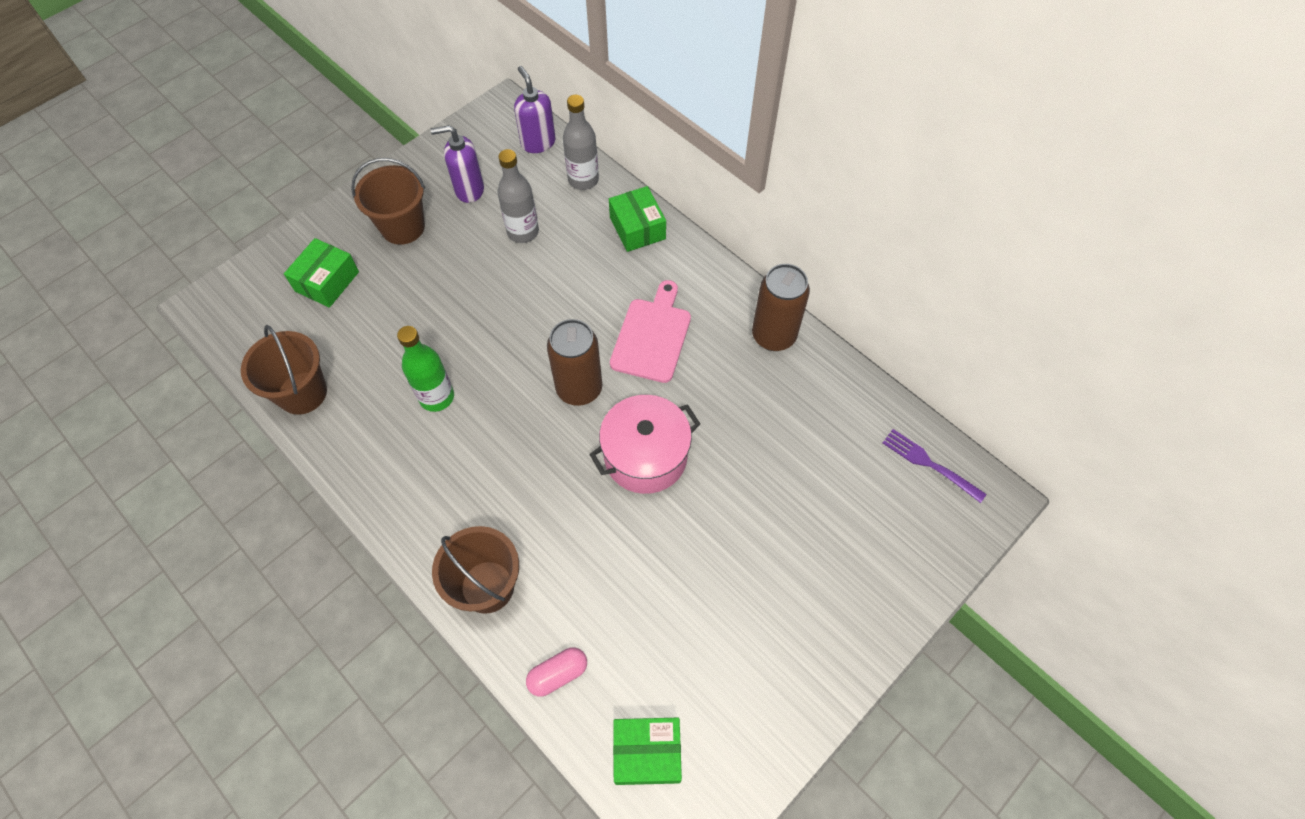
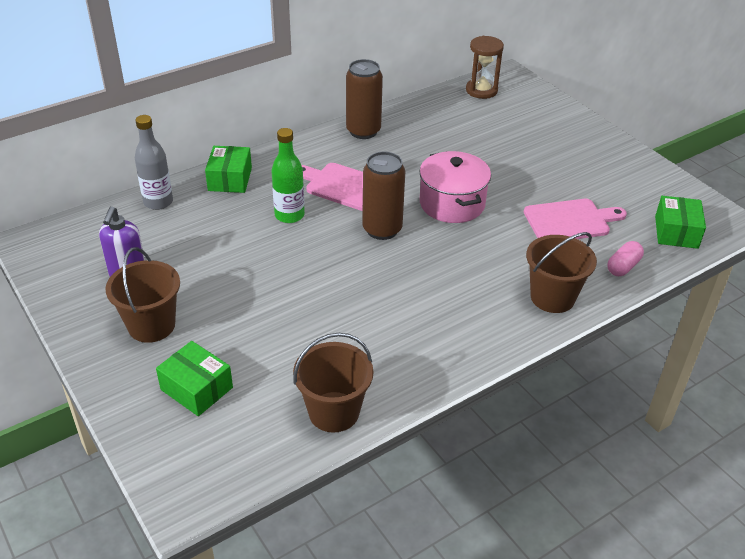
camera: 80 degrees left, 20 degrees down
green bottle [397,326,454,412] -> green bottle moved to [271,128,305,223]
grey bottle [497,149,539,243] -> none
purple soap dispenser [514,66,555,153] -> none
pink capsule [526,647,587,697] -> pink capsule turned 60 degrees clockwise [607,241,644,276]
green box [609,186,666,252] -> green box turned 75 degrees counterclockwise [205,146,252,193]
purple fork [883,429,987,503] -> brown hourglass [466,36,504,99]
none -> pink cutting board [524,199,627,239]

